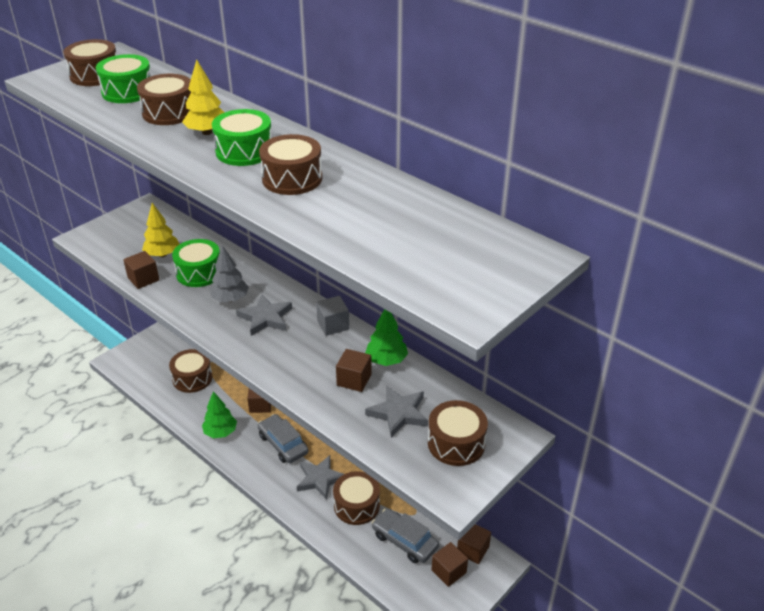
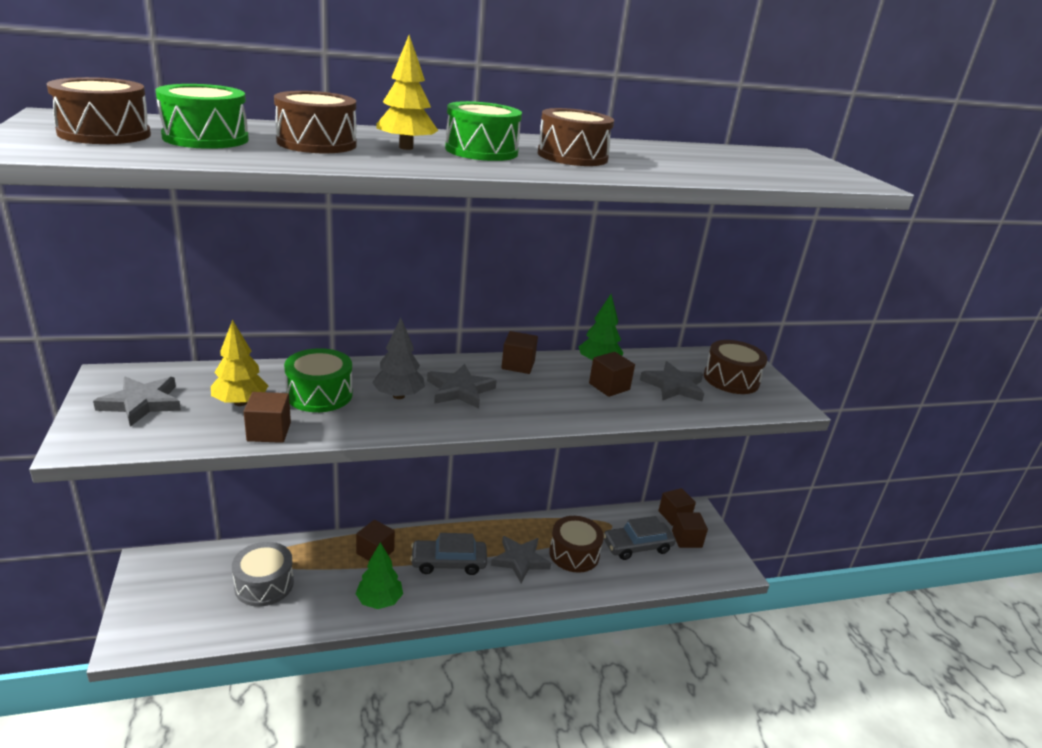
camera: 60 degrees left, 10 degrees down
brown drum [169,349,212,393] -> grey drum [232,542,294,607]
grey cube [316,296,349,336] -> brown cube [501,331,538,374]
none -> grey star [93,377,181,427]

